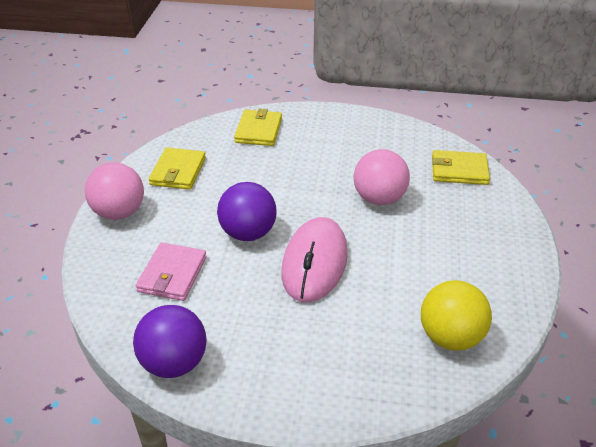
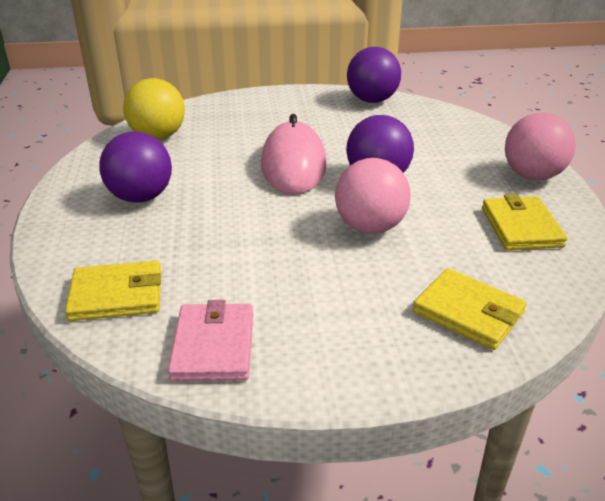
camera: 165 degrees right, 5 degrees down
pink wallet [136,243,207,301] -> pink wallet moved to [168,300,253,381]
yellow wallet [234,108,282,146] -> yellow wallet turned 45 degrees counterclockwise [413,268,527,350]
pink ball [353,149,410,205] -> pink ball moved to [335,158,411,234]
none -> purple ball [99,132,172,203]

